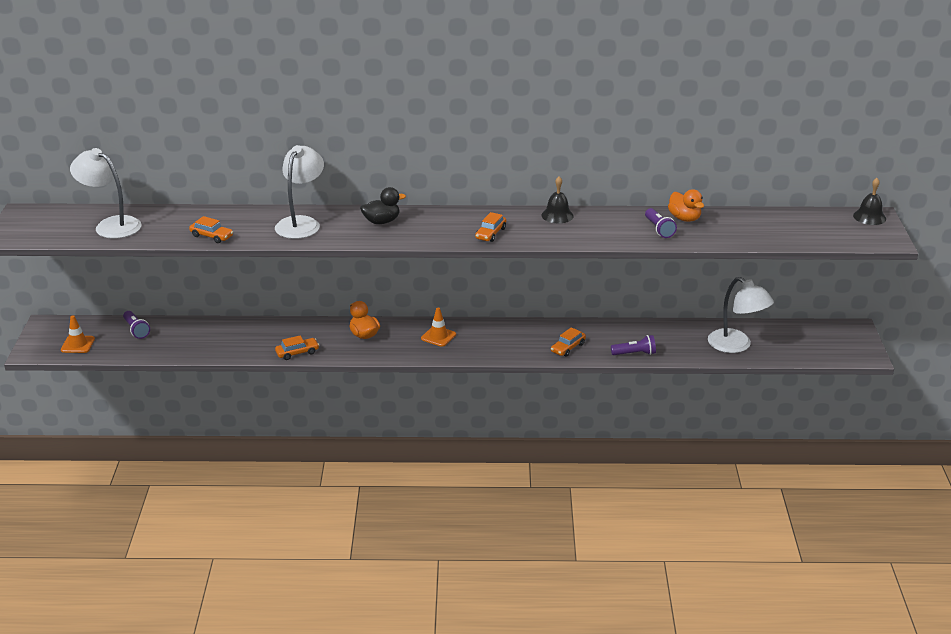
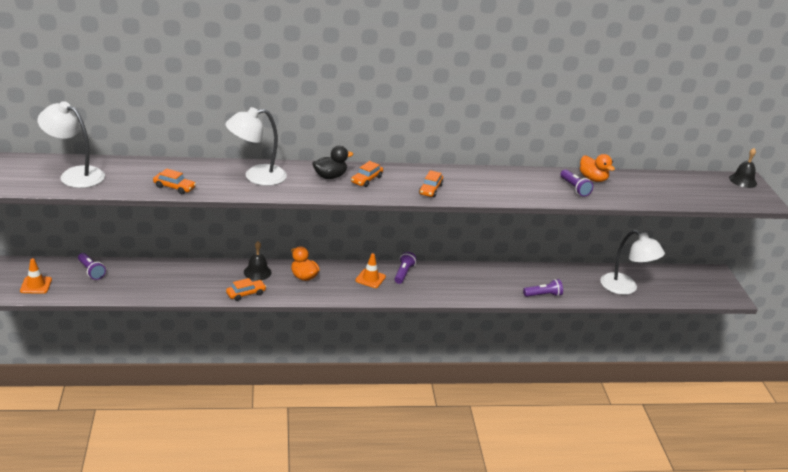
camera: 10 degrees left, 0 degrees up
white lamp [275,145,324,239] -> white lamp turned 120 degrees counterclockwise [226,107,287,186]
black bell [542,176,574,223] -> black bell moved to [244,241,271,281]
orange car [551,327,586,357] -> orange car moved to [351,161,383,187]
none -> purple flashlight [394,252,417,284]

